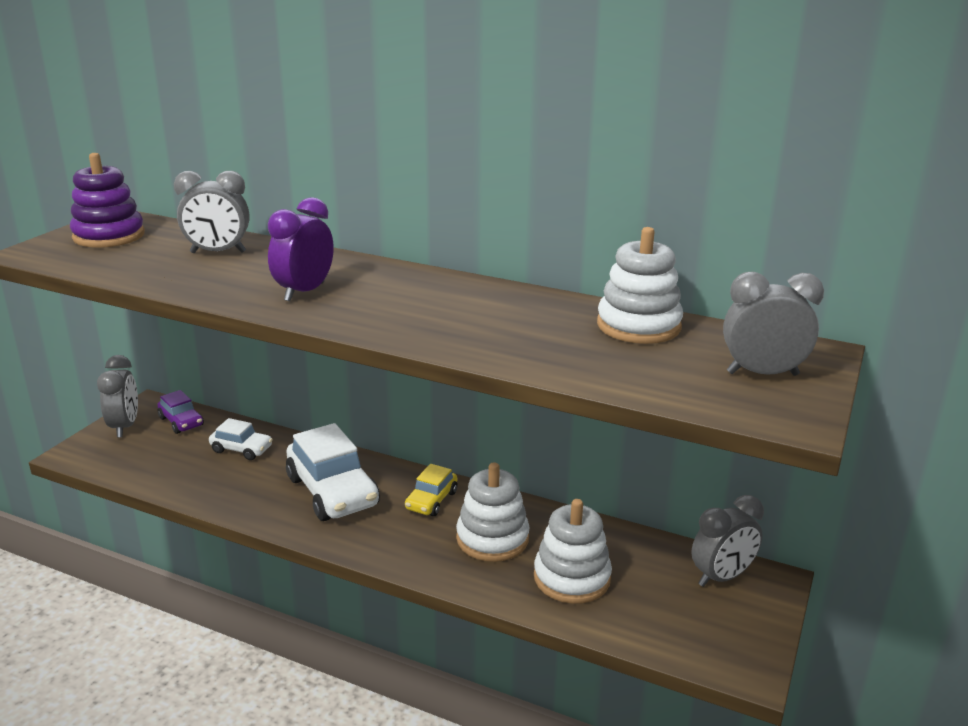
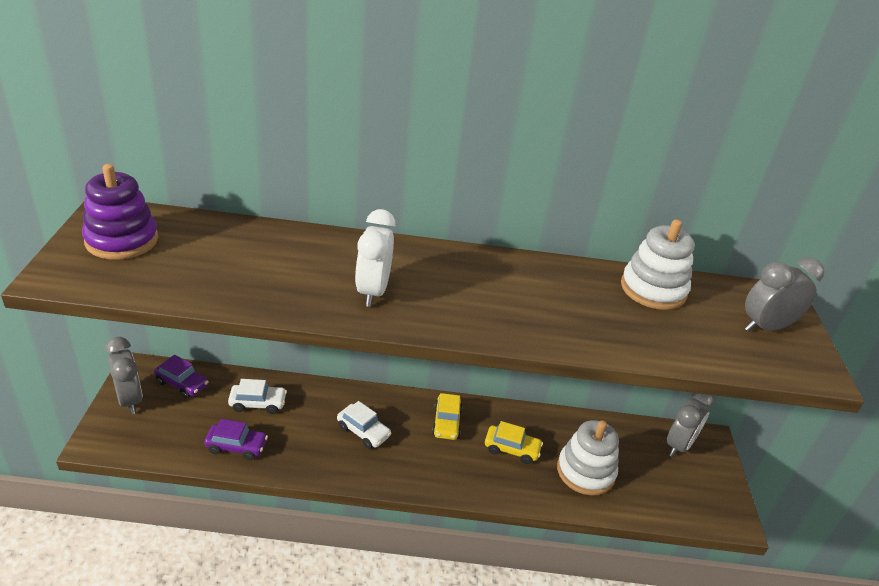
camera: 25 degrees left, 10 degrees up
grey clock [174,171,249,253] -> none
purple clock [268,197,334,301] -> white clock [355,209,395,307]
white car [286,423,380,521] -> white car [337,401,392,449], size x0.53
white stacking toy [456,462,530,562] -> yellow car [485,421,543,464]
none -> purple car [204,419,268,460]

